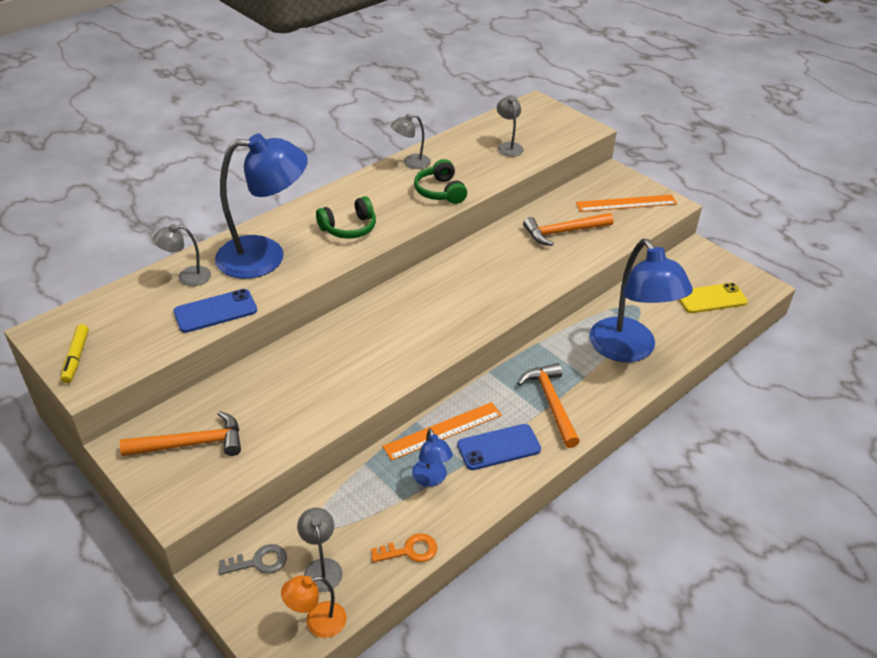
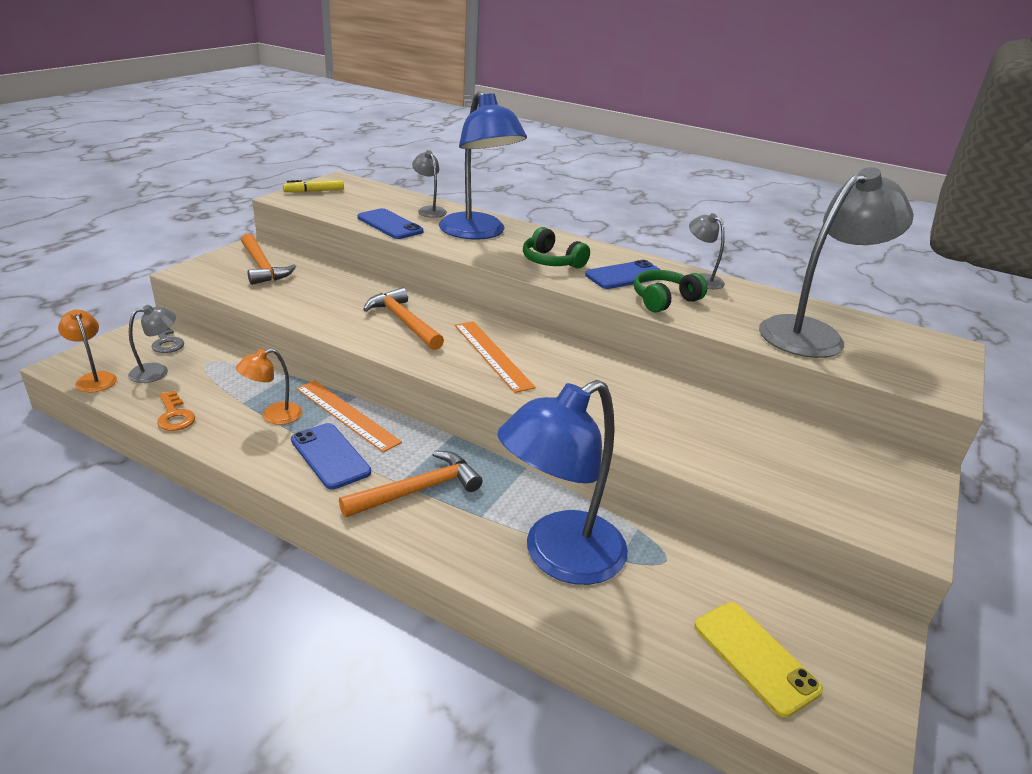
camera: 70 degrees right, 10 degrees down
blue lamp [412,428,453,487] -> orange lamp [236,349,302,425]
grey lamp [497,96,524,157] -> grey lamp [759,167,914,358], size x2.19
orange hammer [523,213,614,246] -> orange hammer moved to [363,288,444,350]
orange ruler [576,195,677,212] -> orange ruler moved to [455,321,536,393]
none -> blue phone [585,260,661,289]

